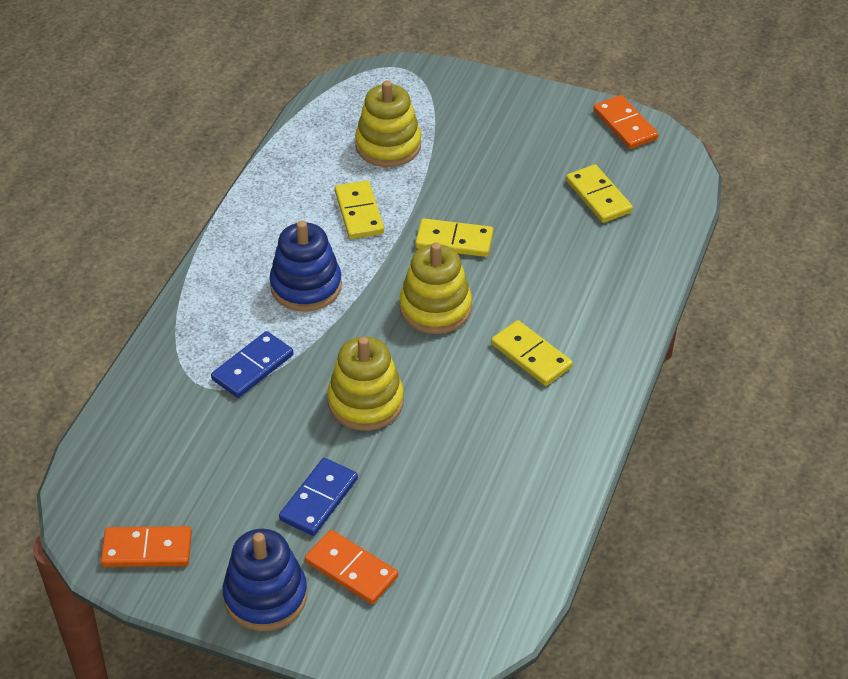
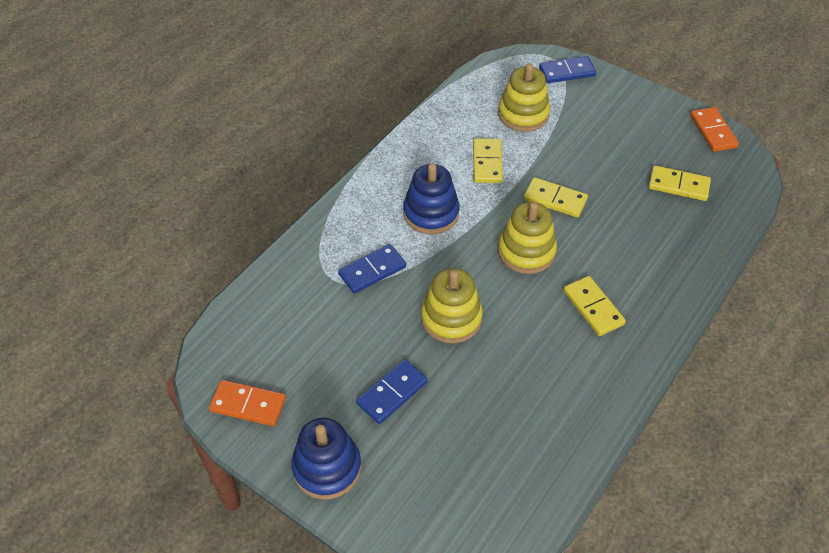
camera: 15 degrees right, 5 degrees up
orange domino [305,530,398,604] -> none
yellow domino [566,164,633,223] -> yellow domino turned 60 degrees counterclockwise [649,165,711,201]
none -> blue domino [539,56,596,83]

